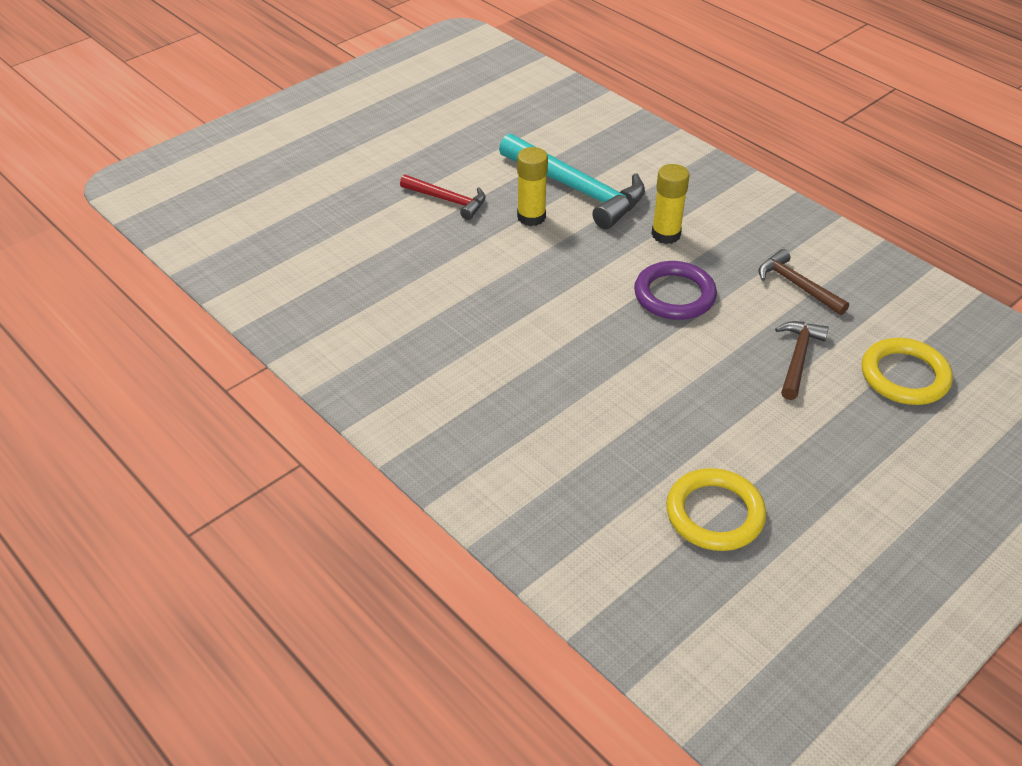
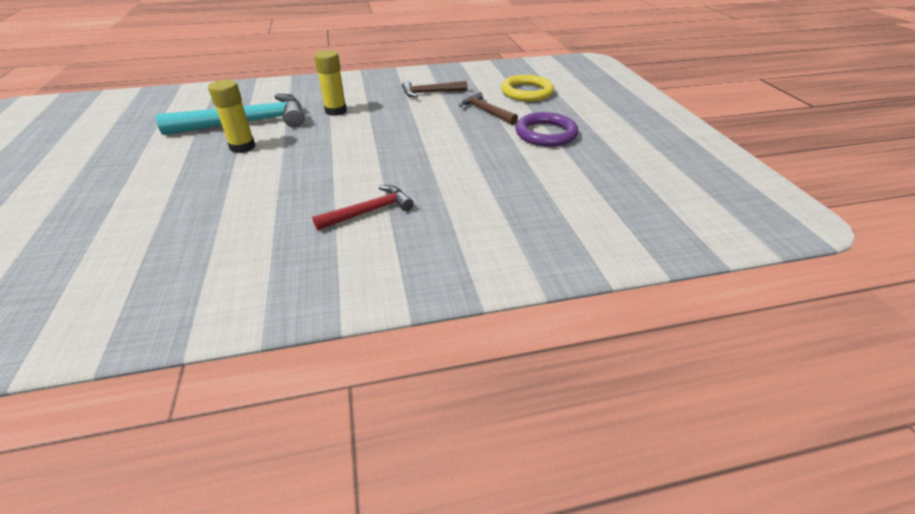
camera: 60 degrees left, 5 degrees down
red hammer [400,175,486,220] -> red hammer moved to [313,185,414,230]
purple ring [634,261,717,320] -> purple ring moved to [516,112,578,147]
yellow ring [666,468,766,551] -> none

